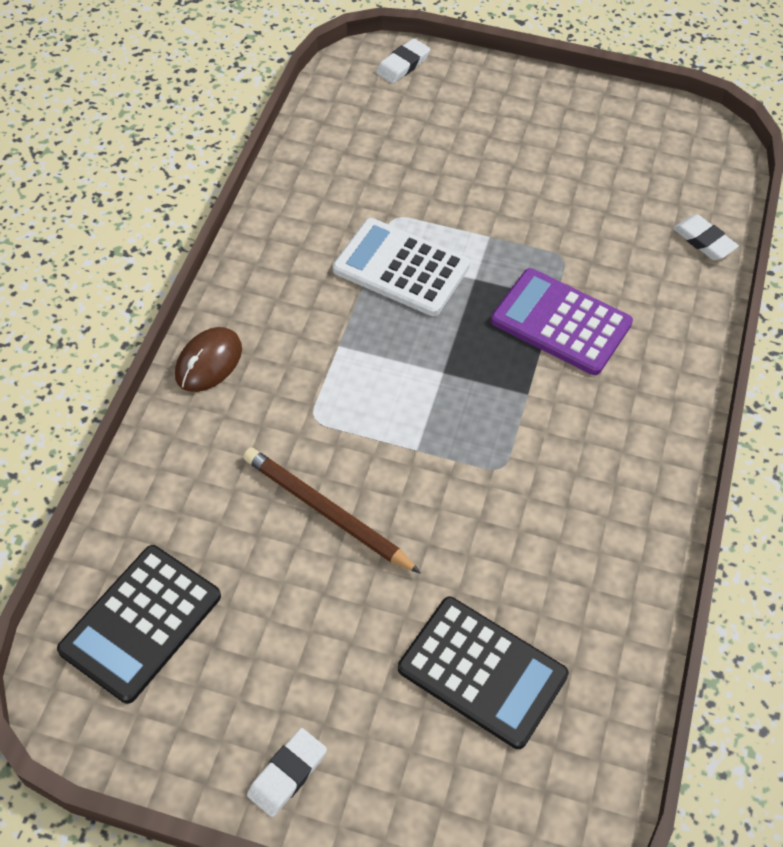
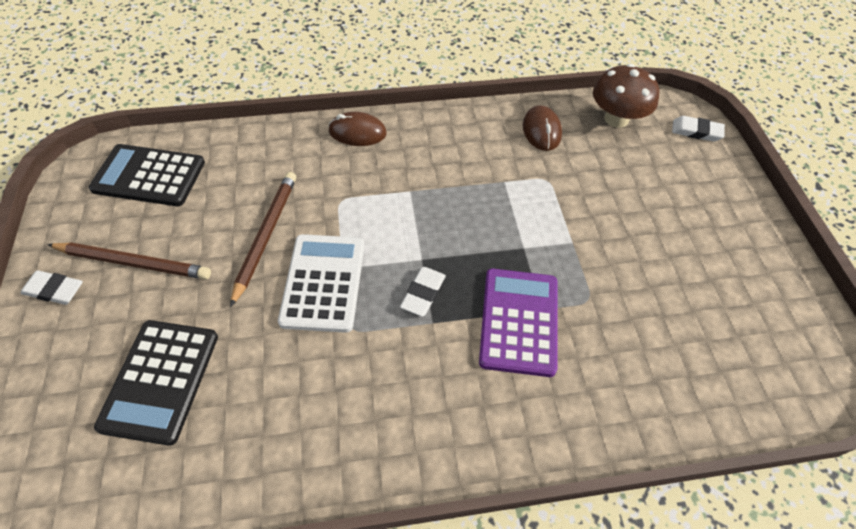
camera: 65 degrees right, 0 degrees up
white calculator [333,218,470,316] -> white calculator moved to [278,234,364,333]
white eraser [673,214,739,260] -> white eraser moved to [400,267,446,317]
none -> brown pencil [47,242,211,280]
none -> brown mouse [523,105,562,151]
none -> brown mushroom [593,64,659,128]

